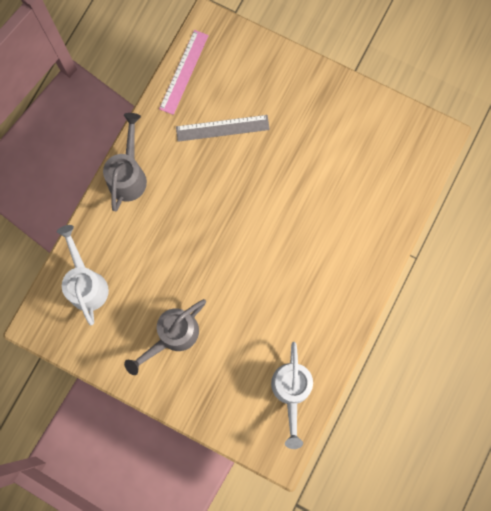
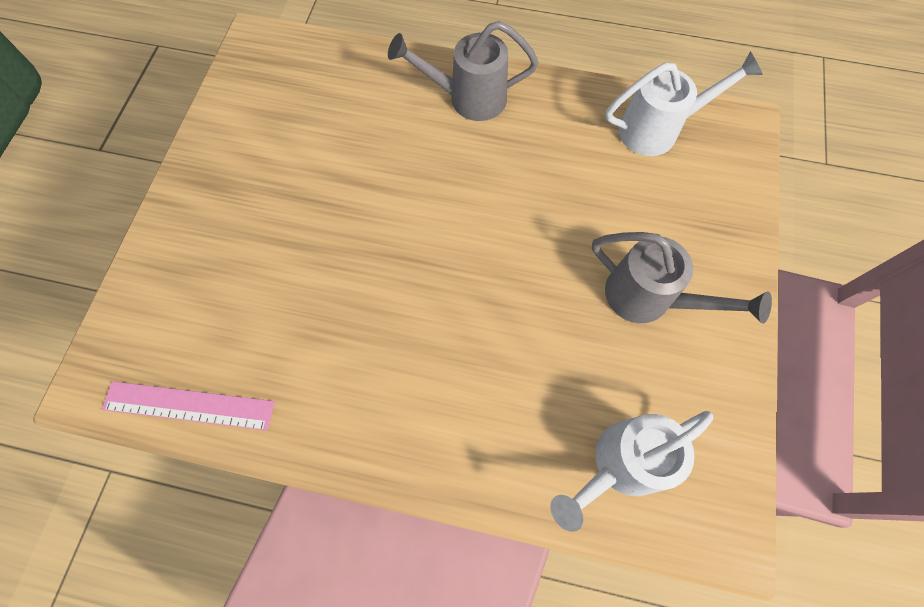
camera: 105 degrees left, 10 degrees down
grey watering can [103,113,147,211] -> grey watering can moved to [388,21,538,121]
grey ruler [176,115,270,142] -> none

